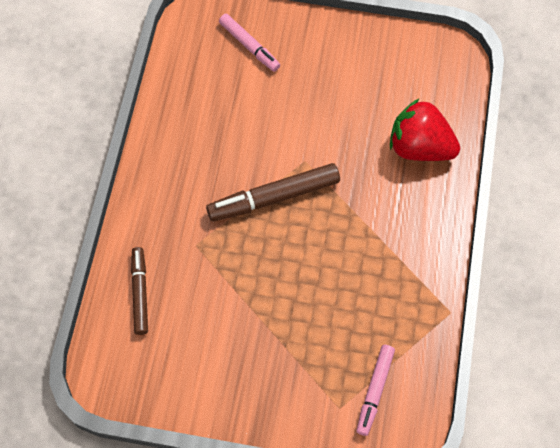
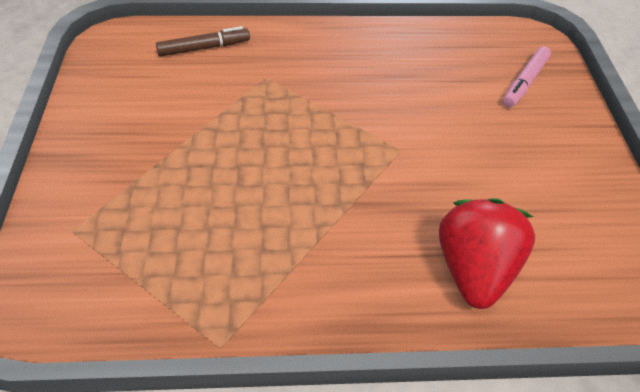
camera: 75 degrees right, 15 degrees down
brown marker [206,163,340,222] -> none
pink marker [356,345,395,436] -> none

